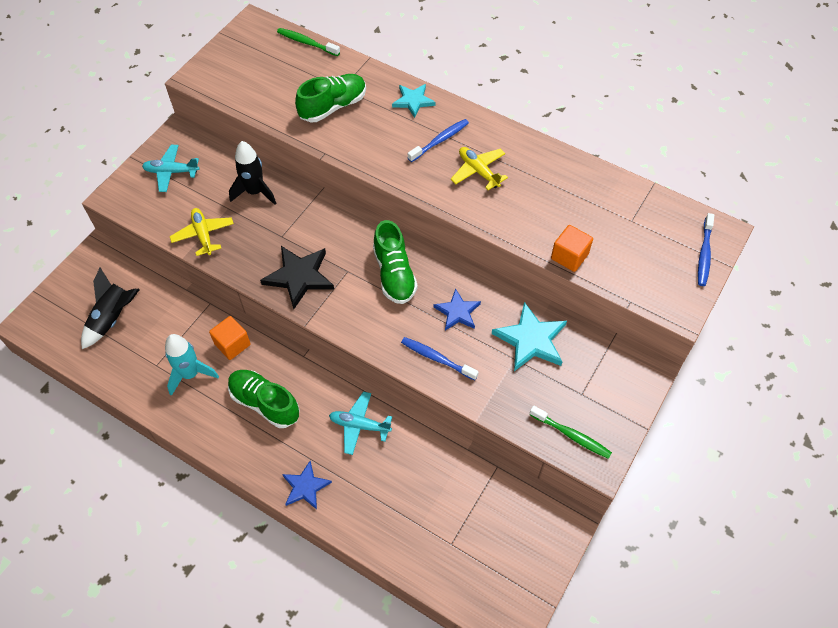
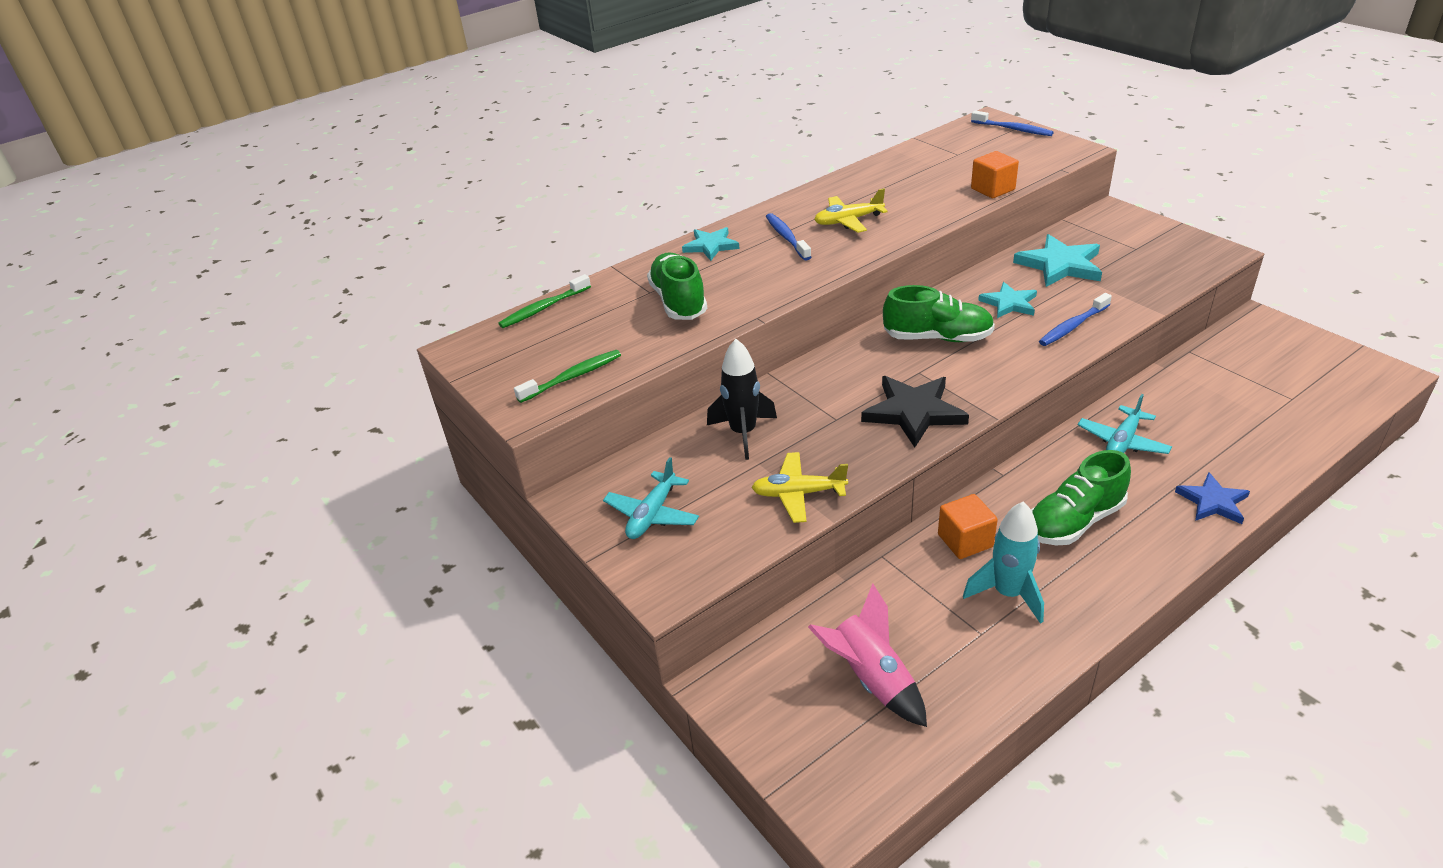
camera: 65 degrees left, 20 degrees down
black rocket [81,268,140,349] -> pink rocket [808,584,927,727]
blue star [433,289,481,331] -> turquoise star [978,282,1037,318]
green toothbrush [529,405,612,459] -> green toothbrush moved to [514,350,621,403]

